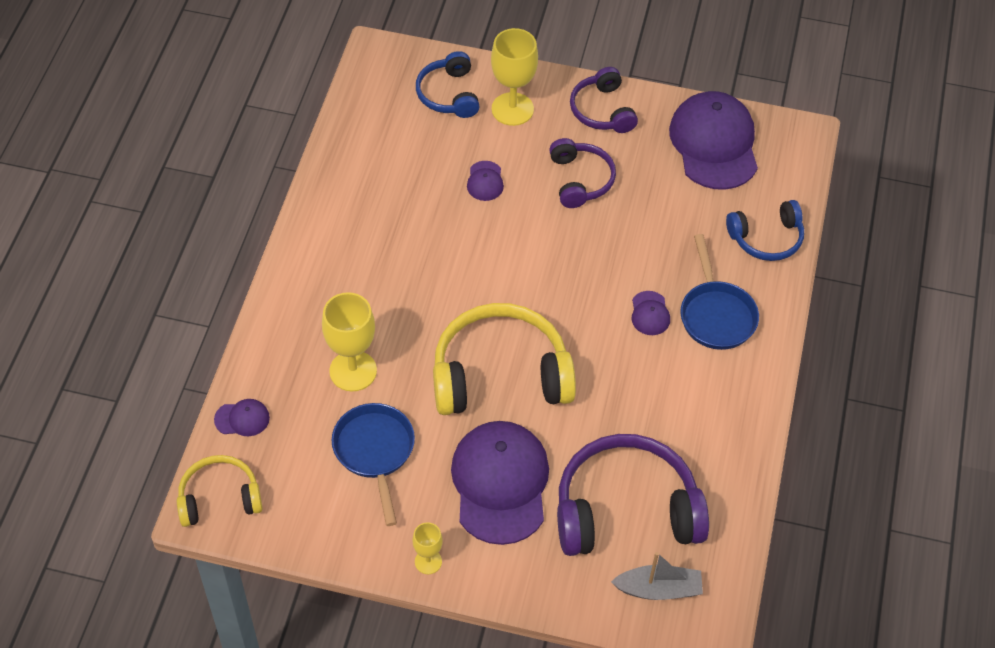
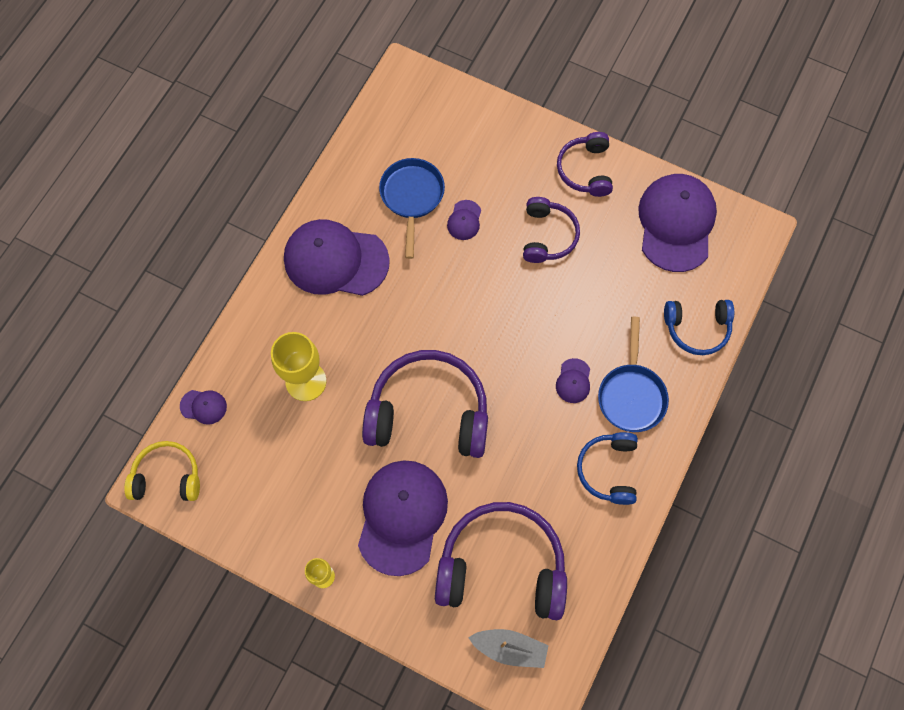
camera: 15 degrees right, 15 degrees up
blue pan [332,403,415,526] -> blue pan moved to [379,158,445,259]
blue headphones [416,51,480,118] -> blue headphones moved to [577,432,638,505]
yellow headphones [433,303,576,415] -> purple headphones [362,350,488,458]
yellow goblet [491,28,538,126] -> none
none -> purple cap [284,219,390,296]

